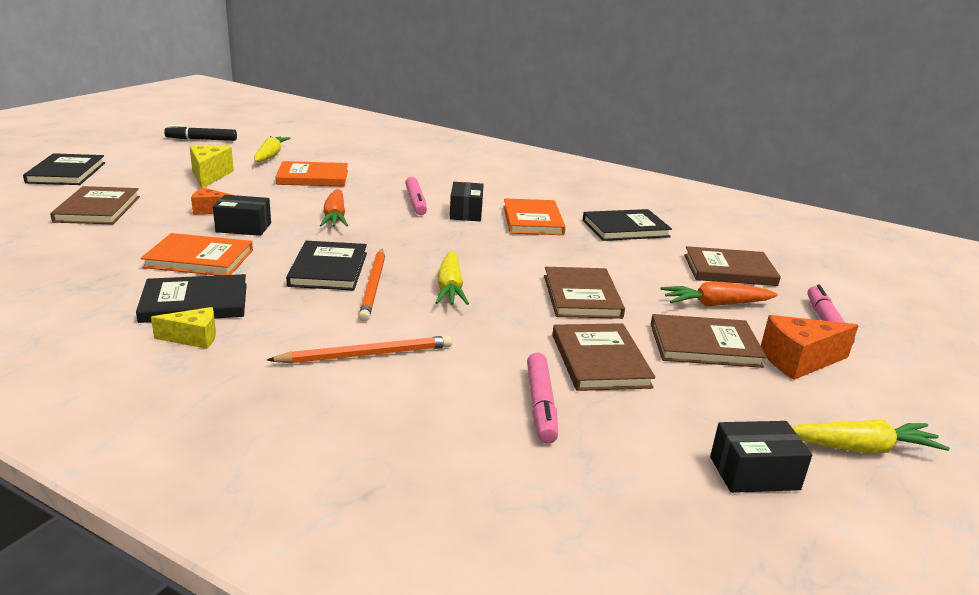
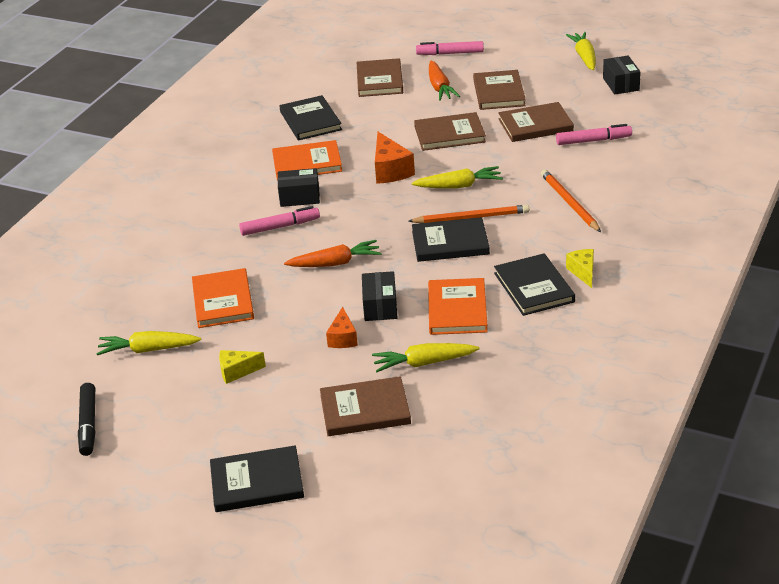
camera: 90 degrees left, 10 degrees up
yellow cheese [189,145,234,188] -> yellow cheese [219,350,266,384], size x0.63
orange cheese [761,315,859,380] -> orange cheese moved to [375,132,415,184]
none -> yellow carrot [372,343,480,372]

